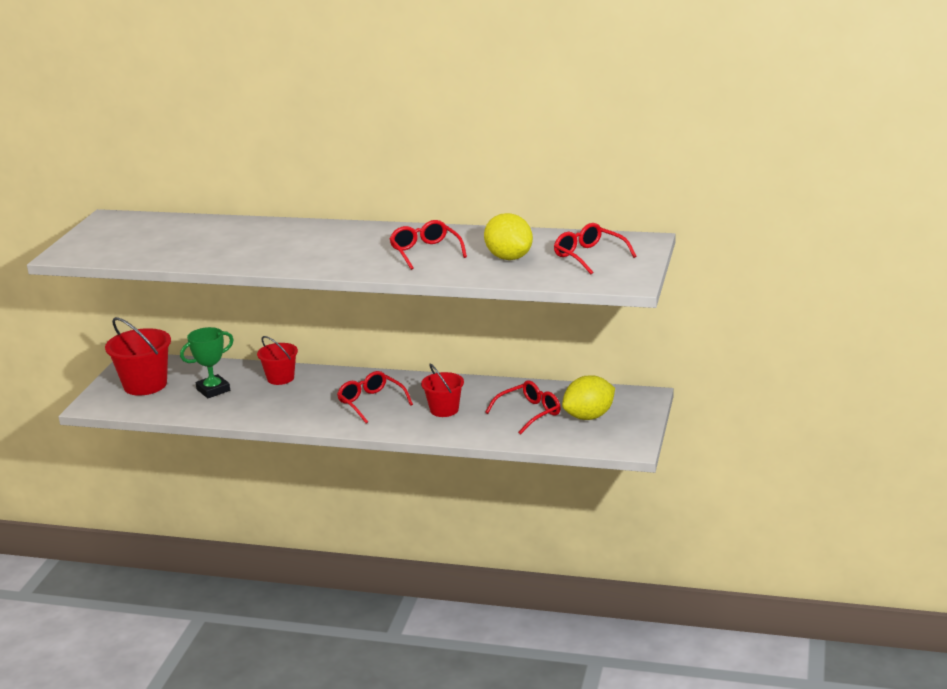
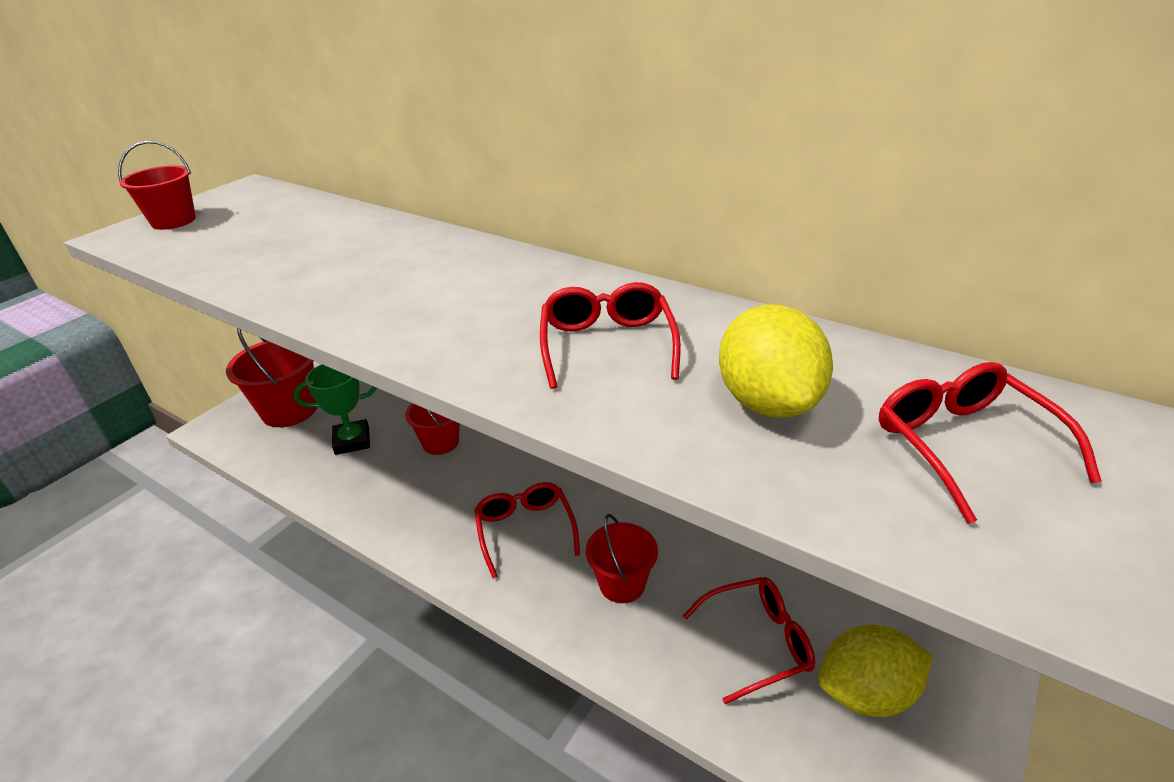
camera: 20 degrees right, 10 degrees up
none -> red bucket [118,141,196,230]

